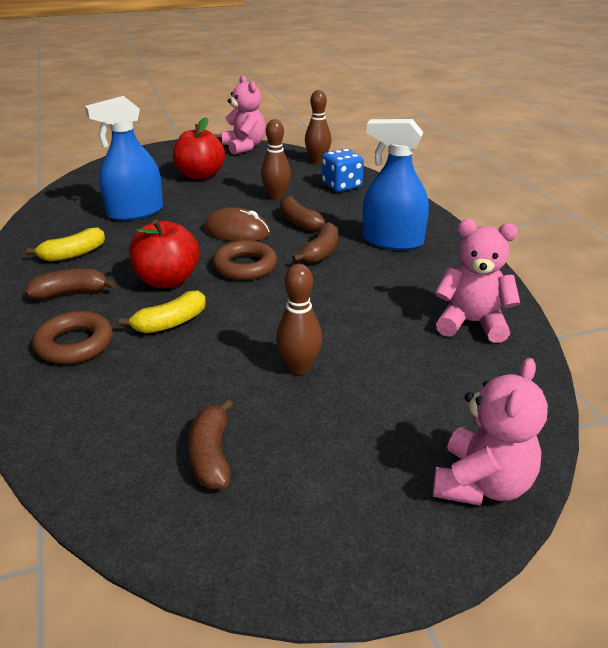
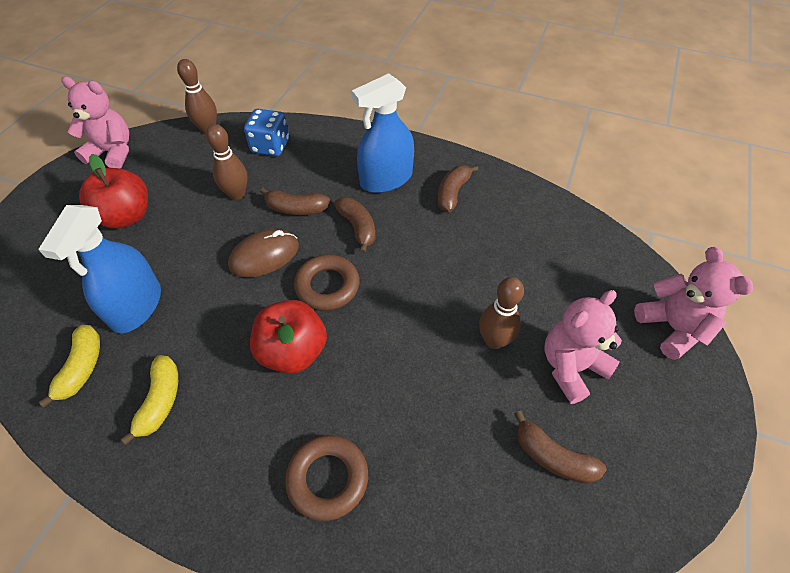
camera: 50 degrees left, 20 degrees up
brown banana [25,269,116,300] -> brown banana moved to [438,165,479,212]
yellow banana [119,290,206,333] -> yellow banana moved to [39,325,100,408]
pink teddy bear [435,219,520,343] -> pink teddy bear moved to [544,290,622,404]

